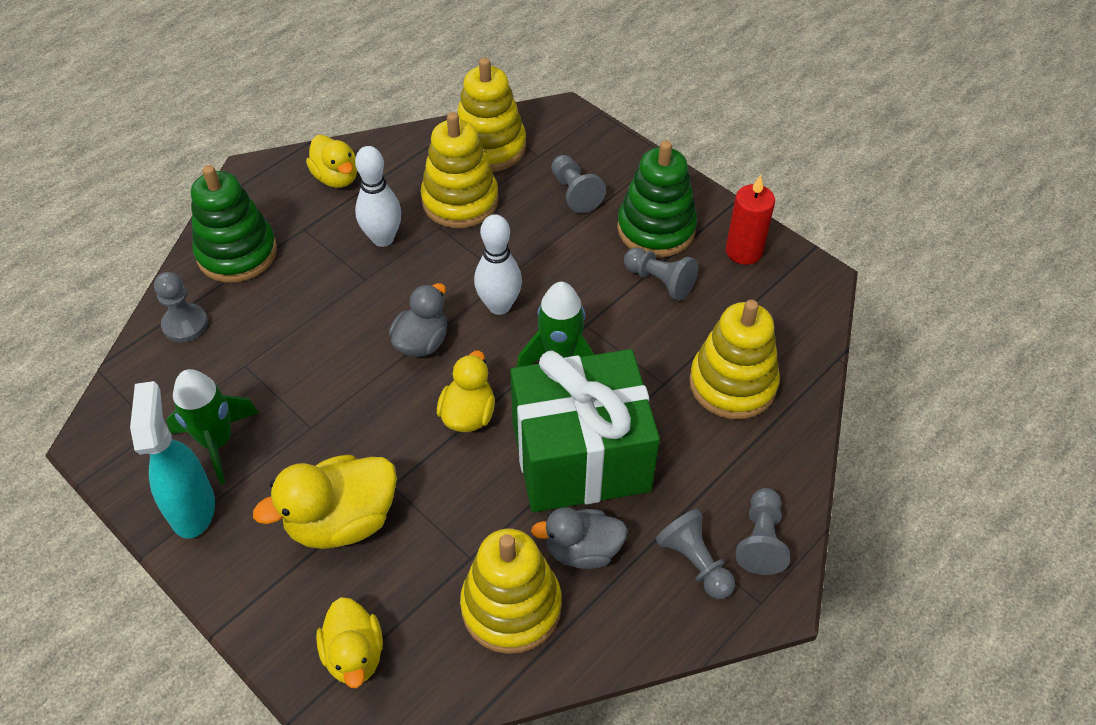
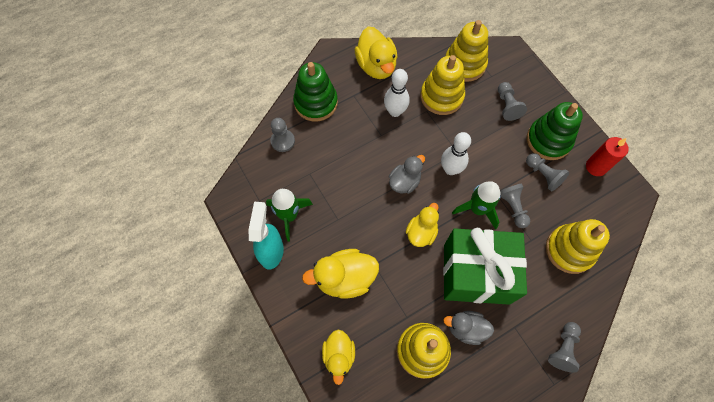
camera: 15 degrees right, 15 degrees up
yellow duck [306,135,357,188] -> yellow duck [354,27,397,79], size x1.52
grey pawn [656,509,735,599] -> grey pawn moved to [500,184,530,228]

